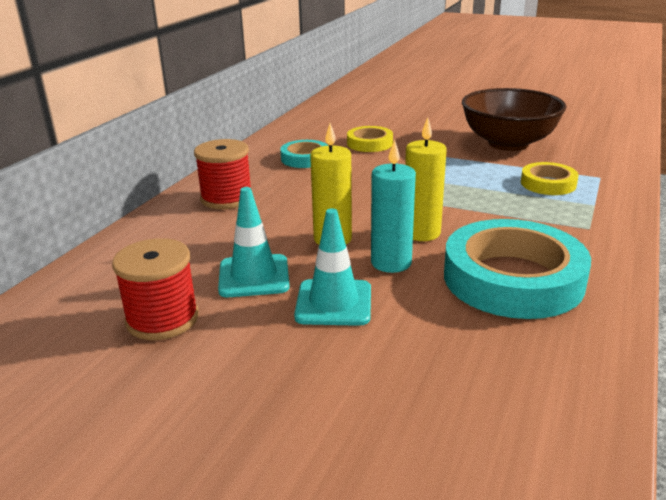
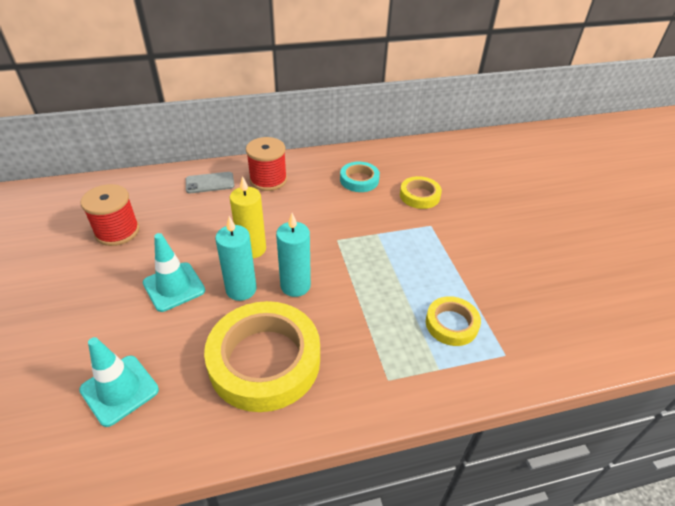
camera: 50 degrees right, 15 degrees up
turquoise traffic cone [218,187,290,297] -> turquoise traffic cone moved to [79,337,159,427]
yellow candle [405,117,447,241] -> turquoise candle [276,213,311,297]
turquoise tape [444,219,591,319] -> yellow tape [204,301,320,412]
brown bowl [462,88,566,151] -> none
none -> grey phone [186,172,234,194]

